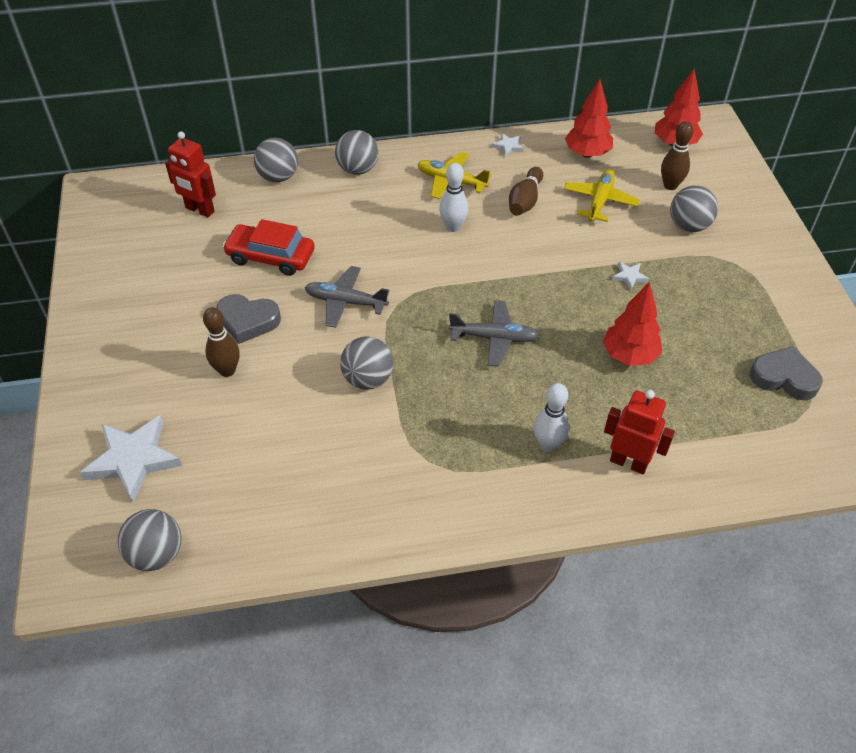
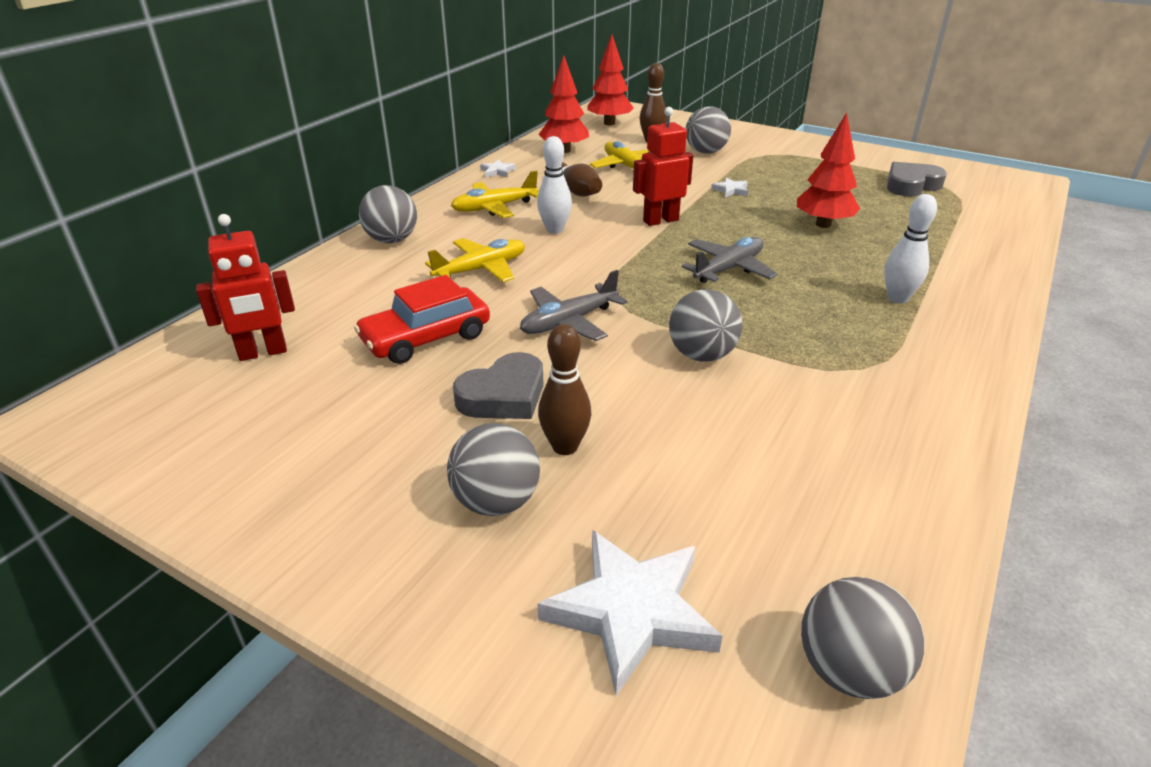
camera: 50 degrees left, 15 degrees down
grey ball [254,138,298,182] -> grey ball moved to [447,423,540,516]
red robot [604,390,675,474] -> red robot moved to [633,107,693,226]
none -> yellow plane [425,238,525,282]

